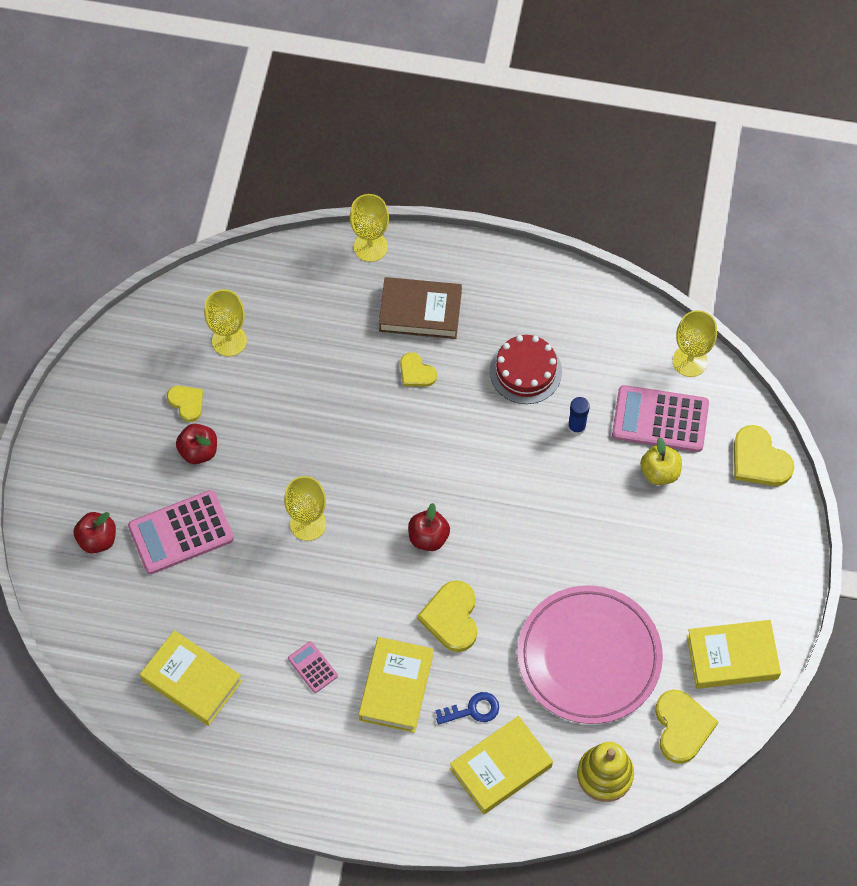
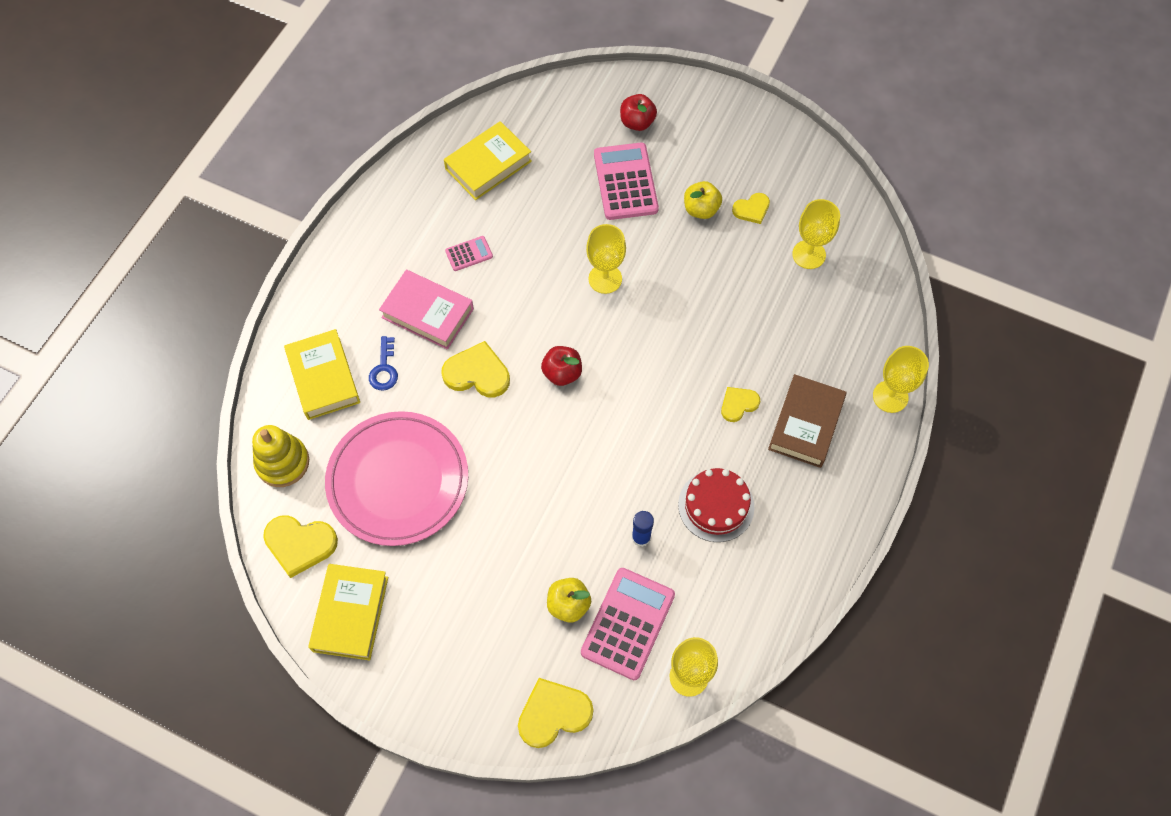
camera: 105 degrees right, 0 degrees up
red apple [176,424,217,464] -> yellow apple [684,181,722,219]
yellow book [358,637,433,733] -> pink book [379,270,474,350]

